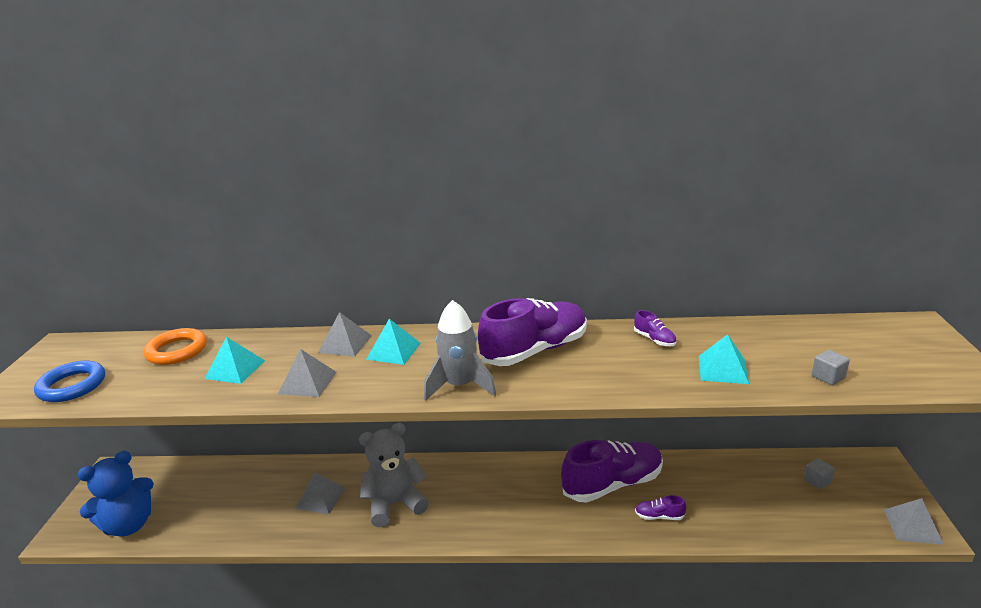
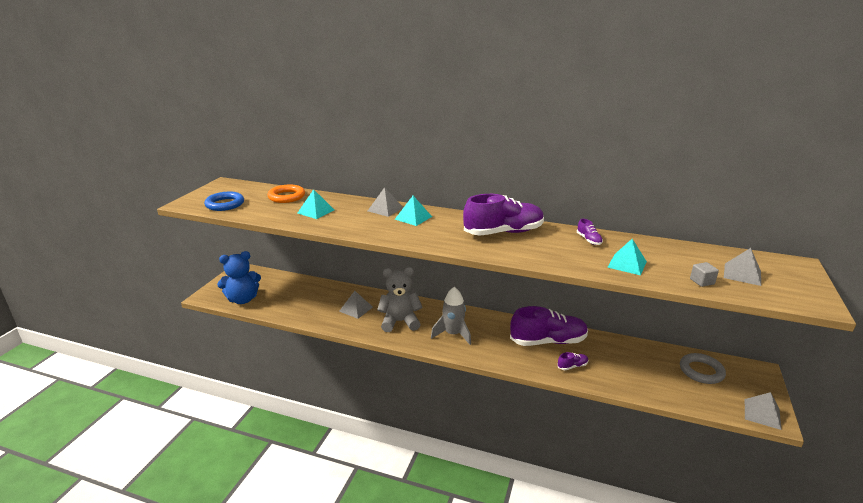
camera: 15 degrees right, 0 degrees up
grey pyramid [278,349,336,397] -> grey pyramid moved to [724,248,761,286]
grey rocket [424,300,496,401] -> grey rocket moved to [431,287,471,345]
purple shoe [635,495,686,520] -> purple shoe turned 135 degrees clockwise [557,352,589,370]
grey cube [804,458,835,489] -> grey ring [680,353,726,384]

